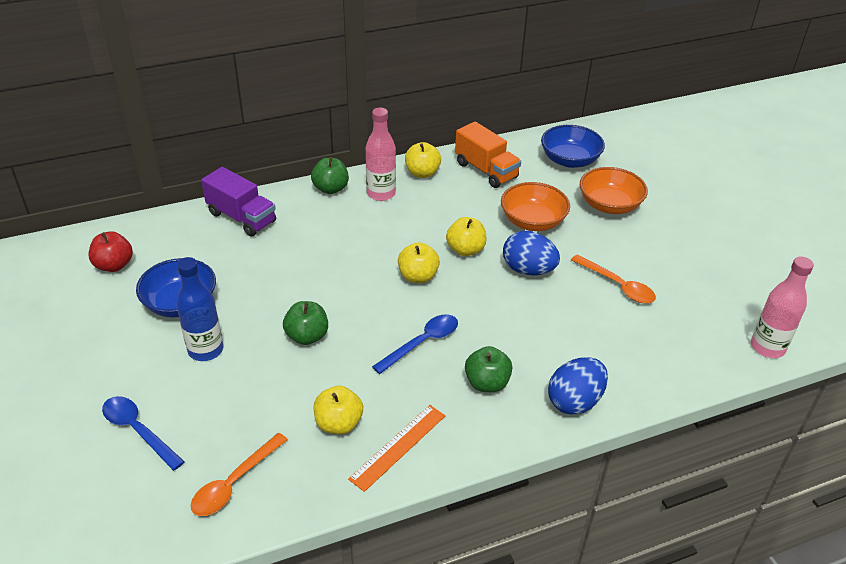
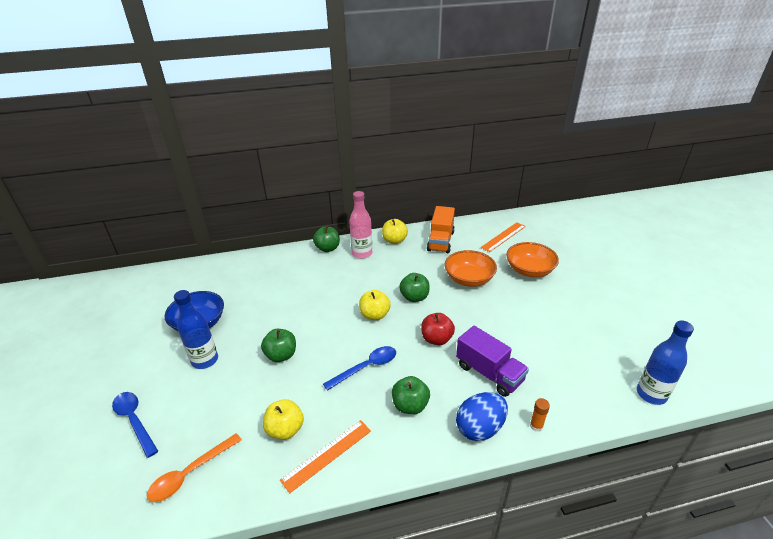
camera: 10 degrees right, 5 degrees down
red apple [89,231,133,272] -> red apple moved to [421,313,455,345]
purple truck [201,167,276,237] -> purple truck moved to [456,326,529,397]
yellow apple [446,217,487,256] -> green apple [399,273,430,302]
orange truck [455,122,521,188] -> orange truck turned 45 degrees clockwise [427,206,455,253]
blue egg [503,231,560,275] -> none
blue bowl [541,125,605,168] -> orange ruler [481,222,526,252]
orange spoon [571,255,656,304] -> none
pink bottle [751,256,814,358] -> blue bottle [637,321,694,405]
none -> orange glue stick [530,398,550,432]

